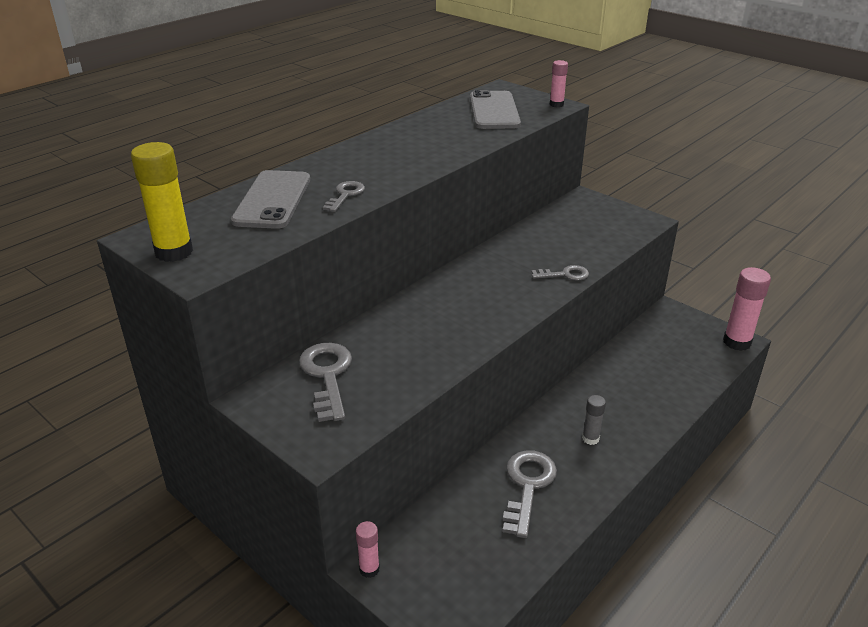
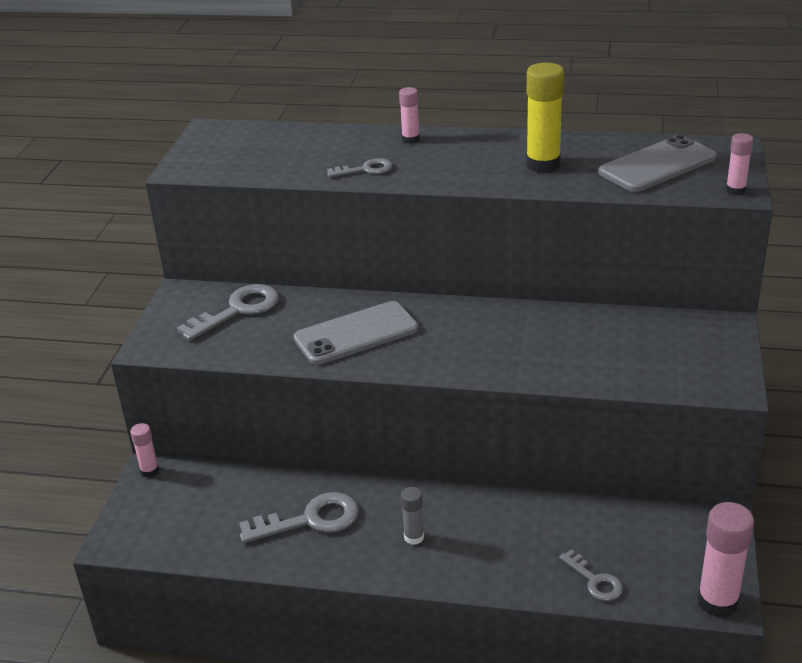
camera: 60 degrees right, 0 degrees up
yellow glue stick [131,142,193,262] -> yellow glue stick moved to [526,62,564,173]
grey phone [231,170,310,229] -> grey phone moved to [294,301,418,365]
grey key [531,265,589,281] -> grey key moved to [559,549,623,601]
none -> pink glue stick [399,87,420,144]

